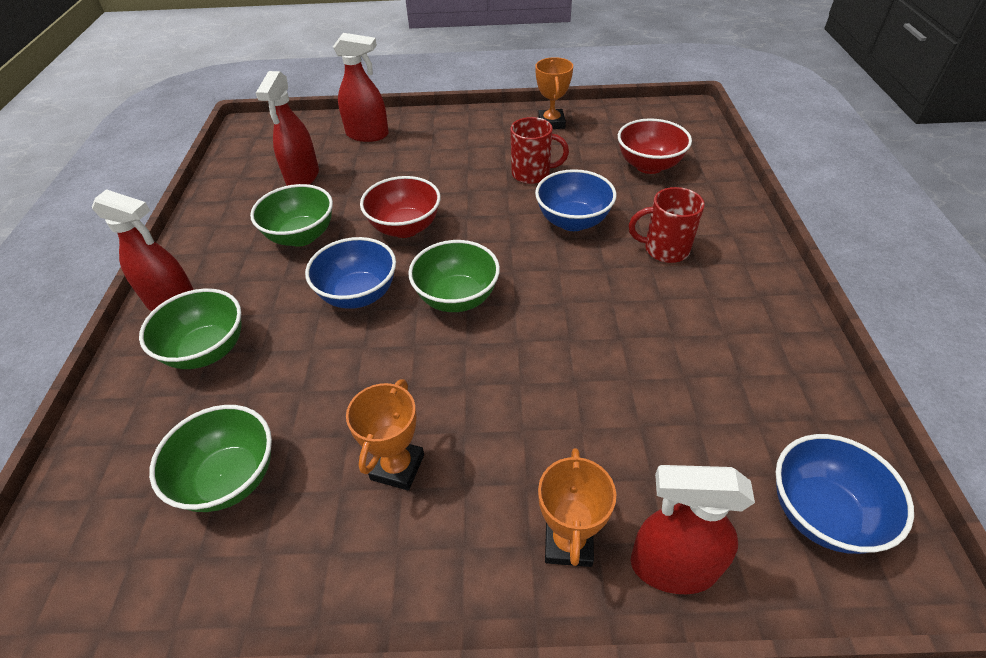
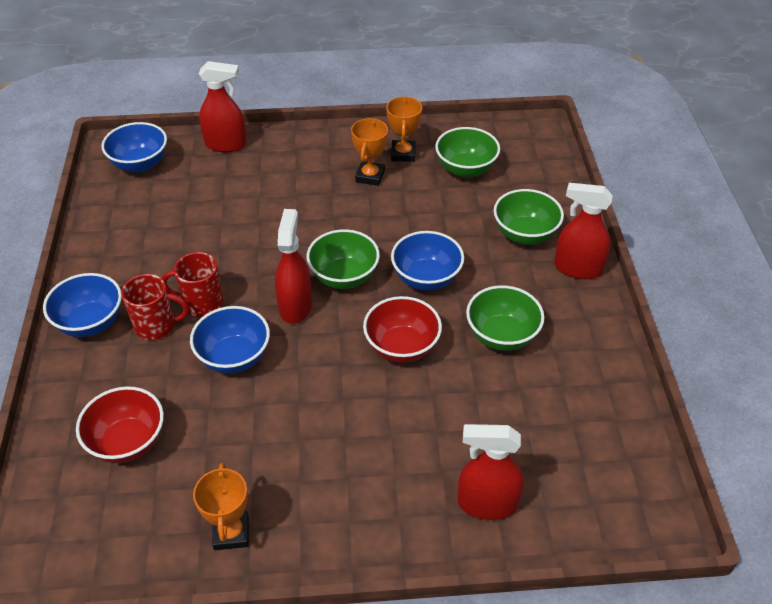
camera: 175 degrees right, 0 degrees up
red spray bottle [256,71,319,186] -> red spray bottle moved to [275,209,312,324]
red mug [510,117,569,184] -> red mug moved to [162,252,224,317]
orange trophy [538,448,616,567] -> orange trophy moved to [386,96,422,162]
none -> blue bowl [43,273,122,337]

